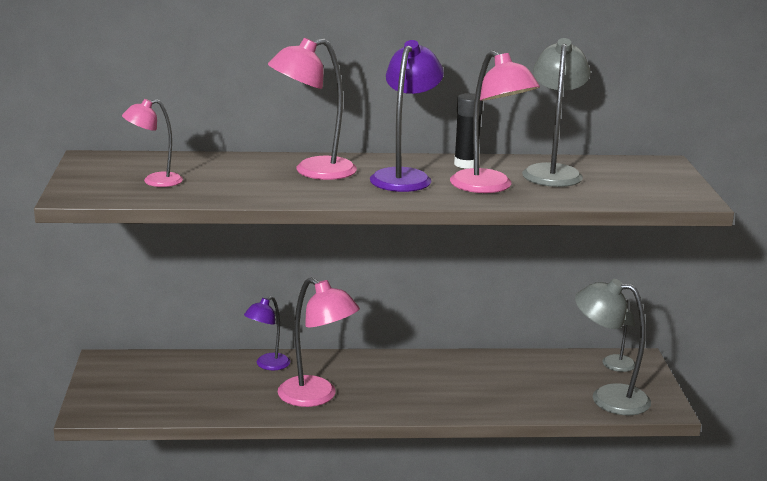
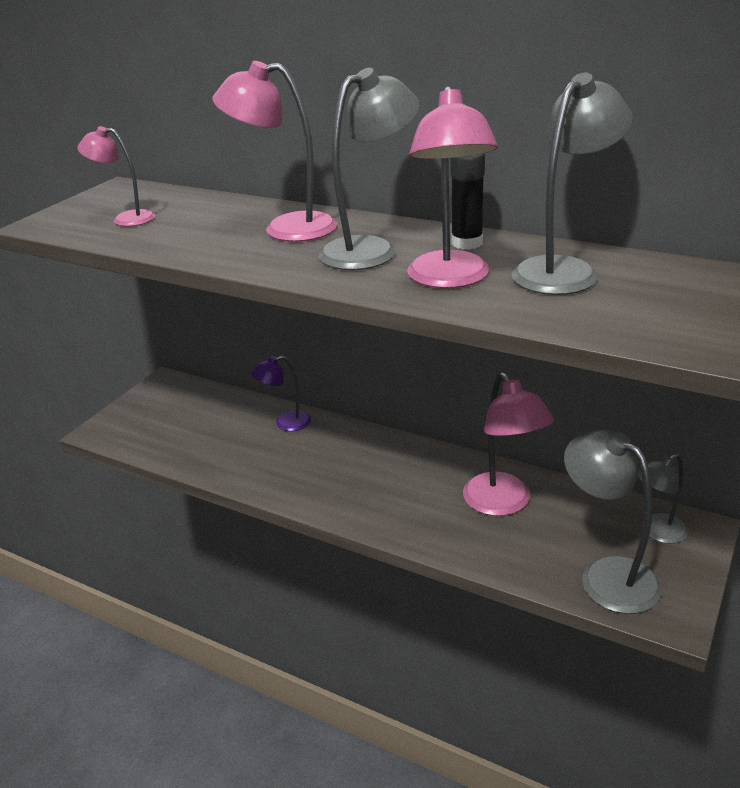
camera: 35 degrees right, 10 degrees up
pink lamp [278,277,360,407] -> pink lamp moved to [463,372,554,516]
purple lamp [370,40,444,192] -> grey lamp [319,68,420,270]

